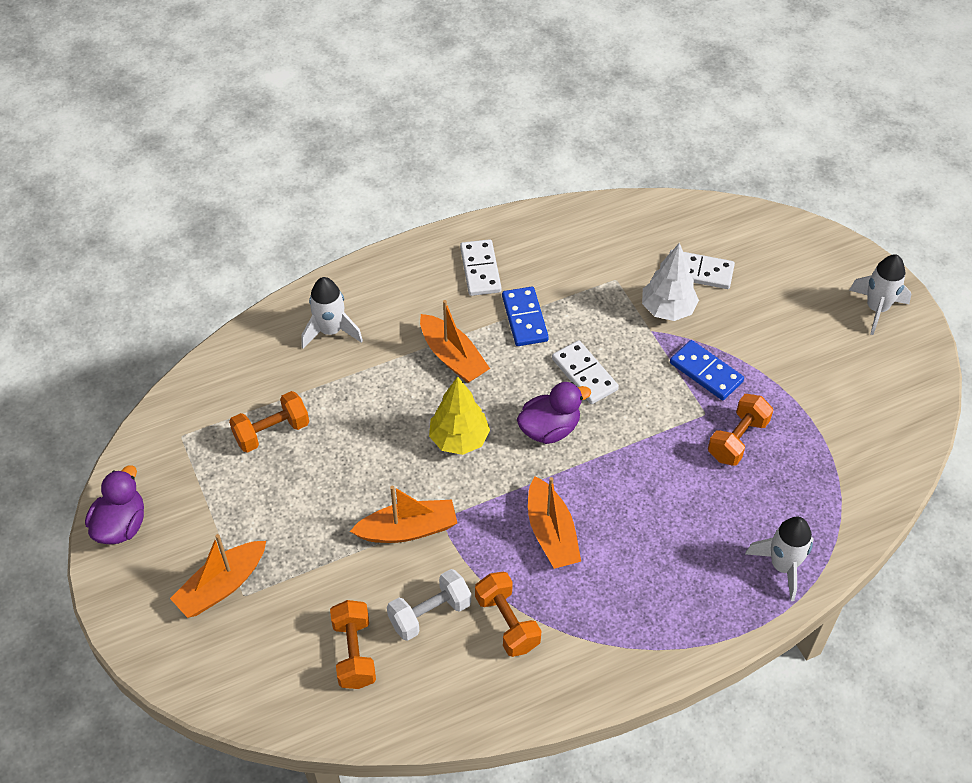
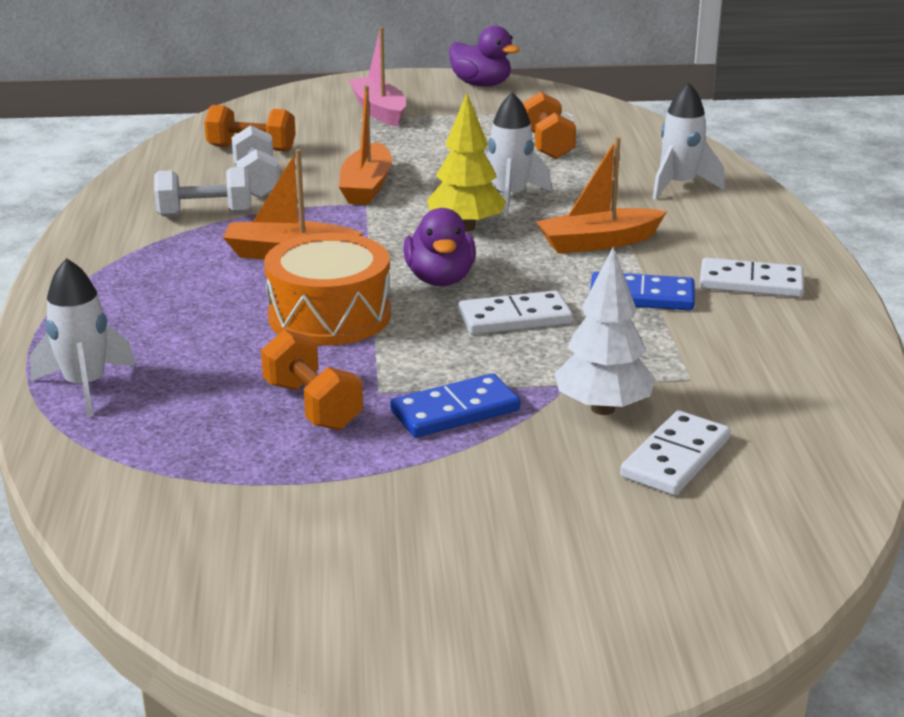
camera: 110 degrees right, 25 degrees down
orange boat [170,534,266,618] -> pink boat [349,27,406,127]
orange dumbbell [475,572,541,657] -> white dumbbell [154,167,251,217]
white rocket [849,254,912,335] -> white rocket moved to [485,92,552,216]
none -> orange drum [264,233,391,346]

